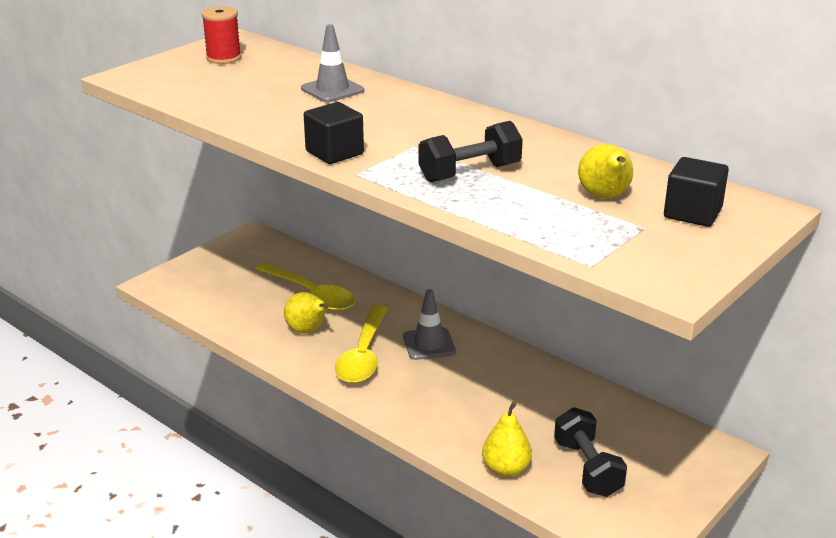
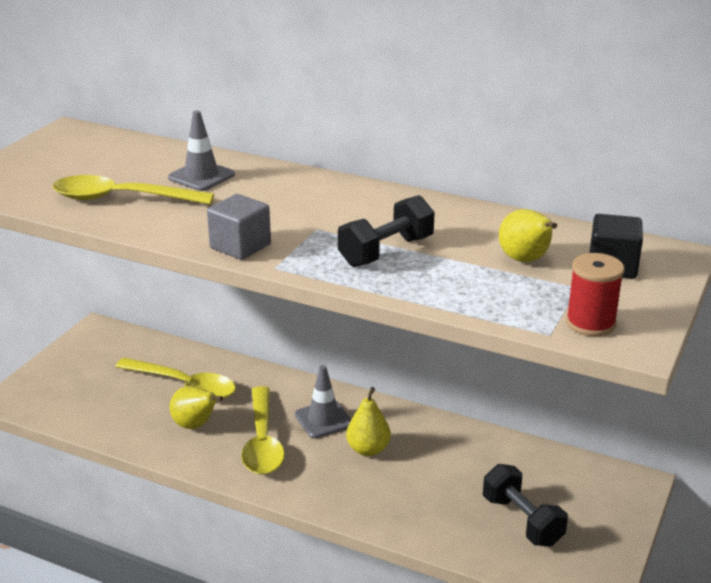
camera: 15 degrees left, 0 degrees up
red spool [201,6,241,64] -> red spool moved to [566,253,624,336]
black cube [304,102,364,164] -> grey cube [207,194,271,260]
yellow pear [482,401,532,477] -> yellow pear moved to [346,387,391,456]
none -> yellow spoon [52,175,214,204]

